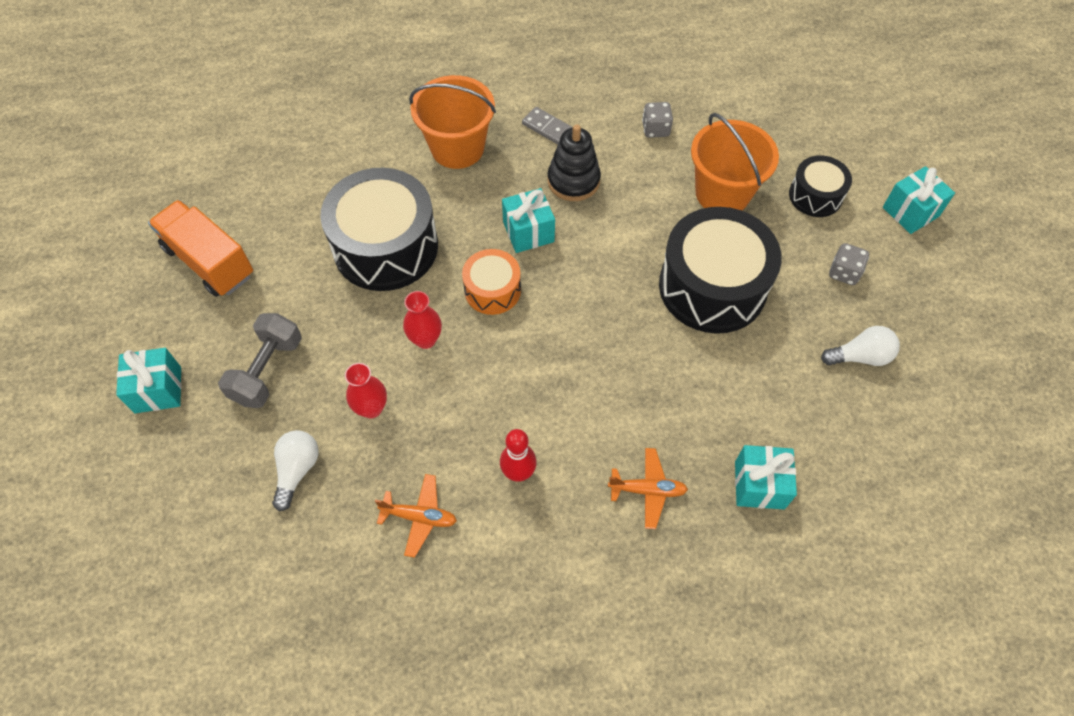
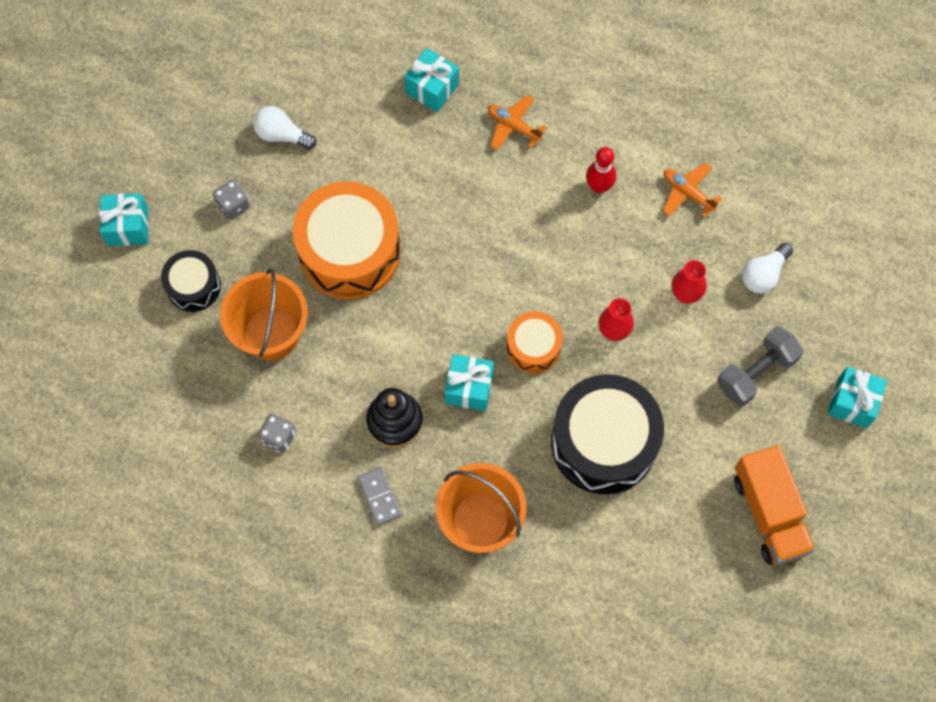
camera: 150 degrees left, 10 degrees up
black drum [659,207,782,334] -> orange drum [293,181,401,299]

